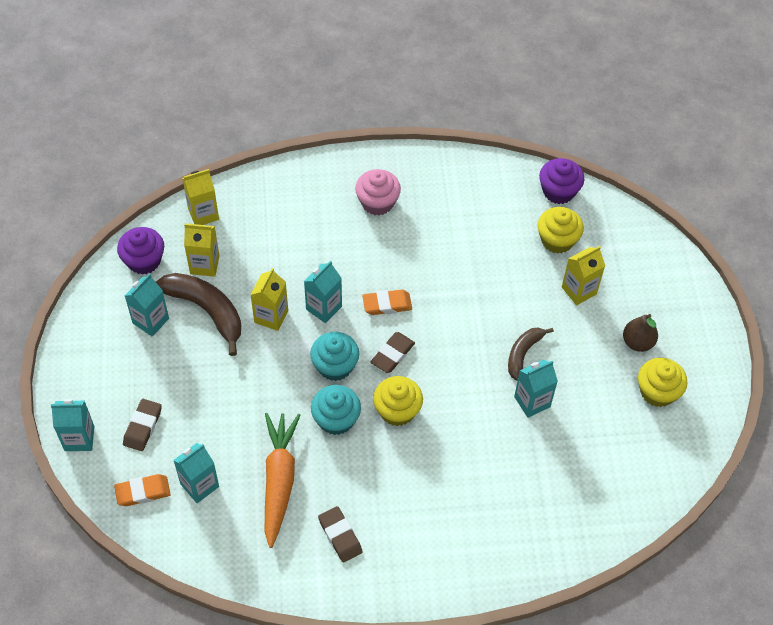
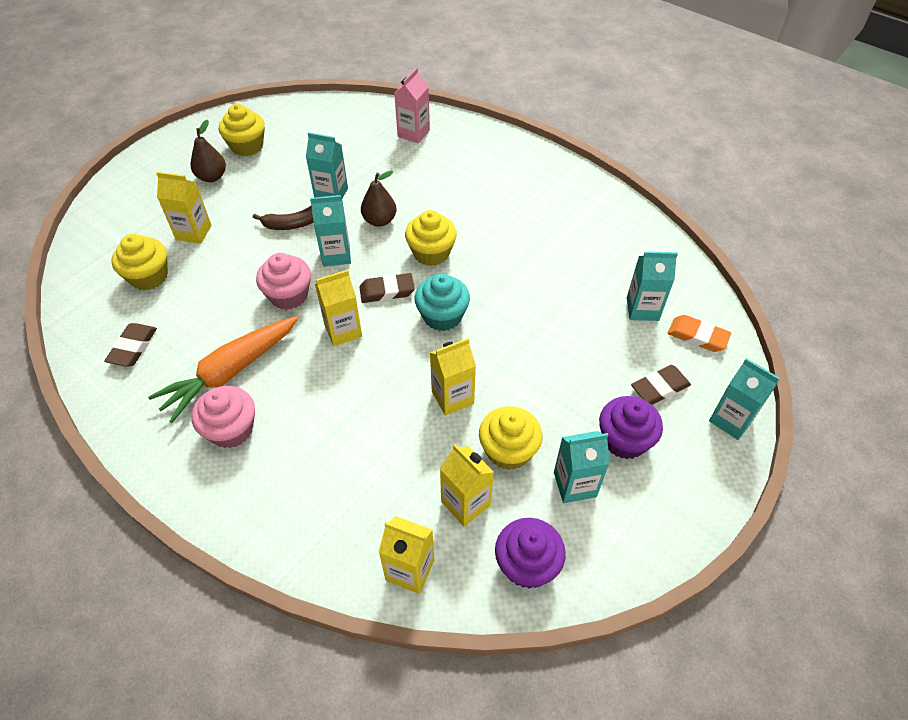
camera: 135 degrees left, 5 degrees down
brown banana [156,273,241,356] -> yellow cupcake [479,406,542,470]
orange carrot [265,413,300,548] -> orange carrot moved to [148,316,298,423]
turquoise carton [304,261,342,323] -> turquoise carton moved to [310,195,351,267]
turquoise cupcake [311,385,361,435] -> none
brown eraser [318,506,363,563] -> brown eraser moved to [104,323,157,367]
orange eraser [362,289,412,315] -> yellow carton [315,270,362,346]
purple cupcake [539,158,584,204] -> purple cupcake moved to [599,396,663,459]
none -> pink cupcake [256,253,311,310]
none -> brown pear [361,170,396,227]
none -> pink carton [394,68,430,143]

